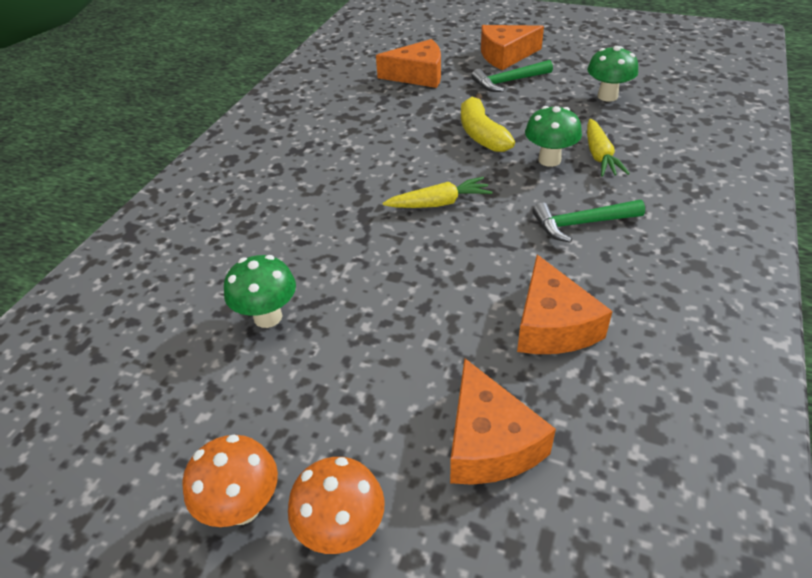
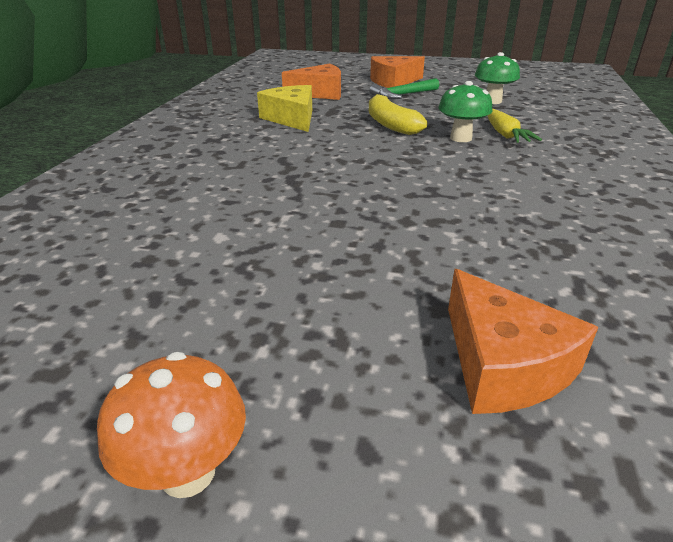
camera: 10 degrees left, 10 degrees down
green mushroom [224,255,296,328] -> none
orange mushroom [288,457,385,554] -> none
yellow carrot [383,177,492,208] -> none
orange cheese [517,255,613,354] -> none
green hammer [532,200,645,243] -> none
none -> yellow cheese [257,85,312,132]

